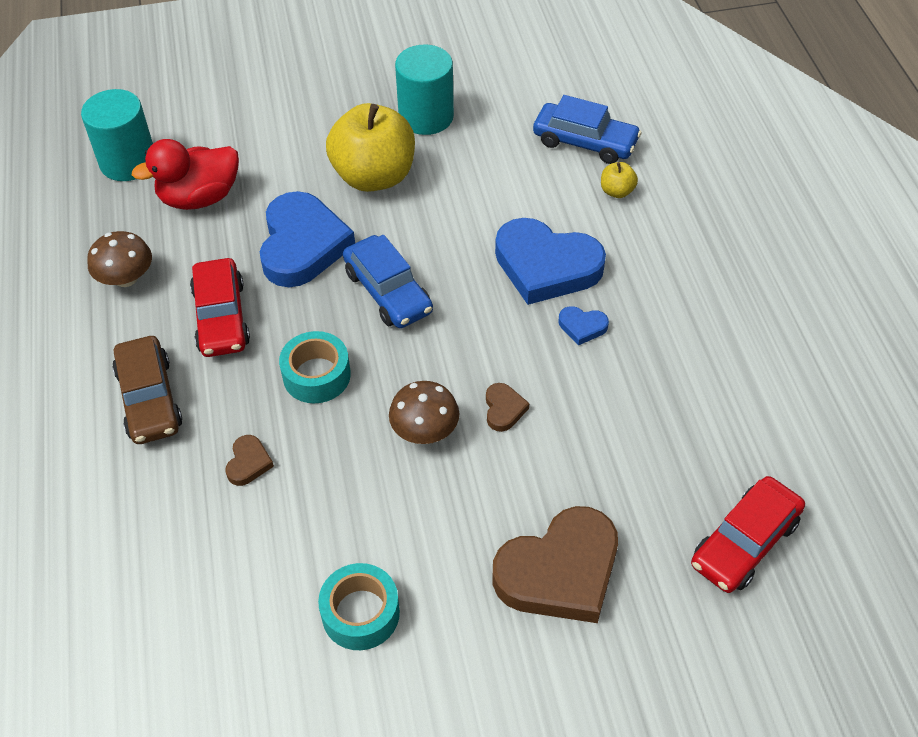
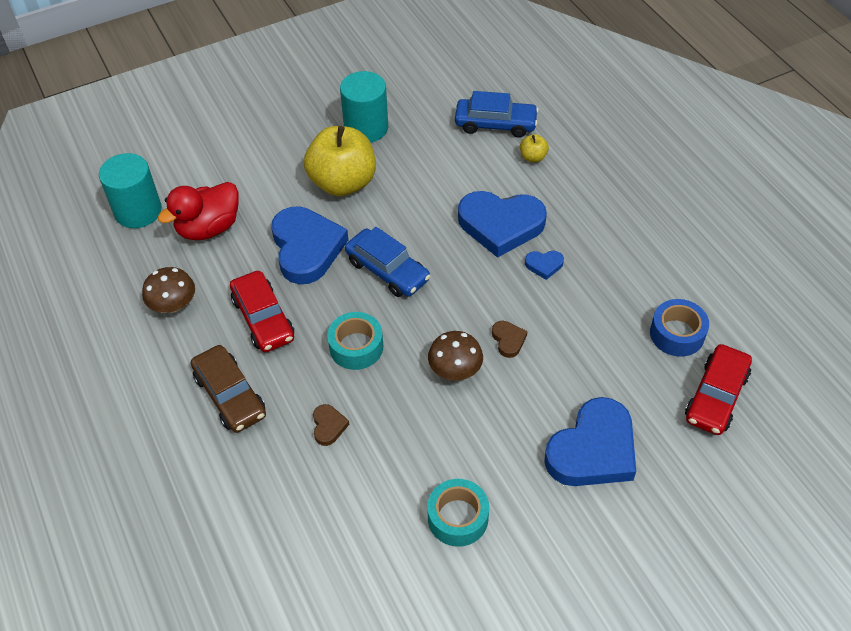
camera: 15 degrees left, 0 degrees up
brown heart [492,506,618,623] -> blue heart [544,397,636,486]
none -> blue tape [650,299,709,357]

